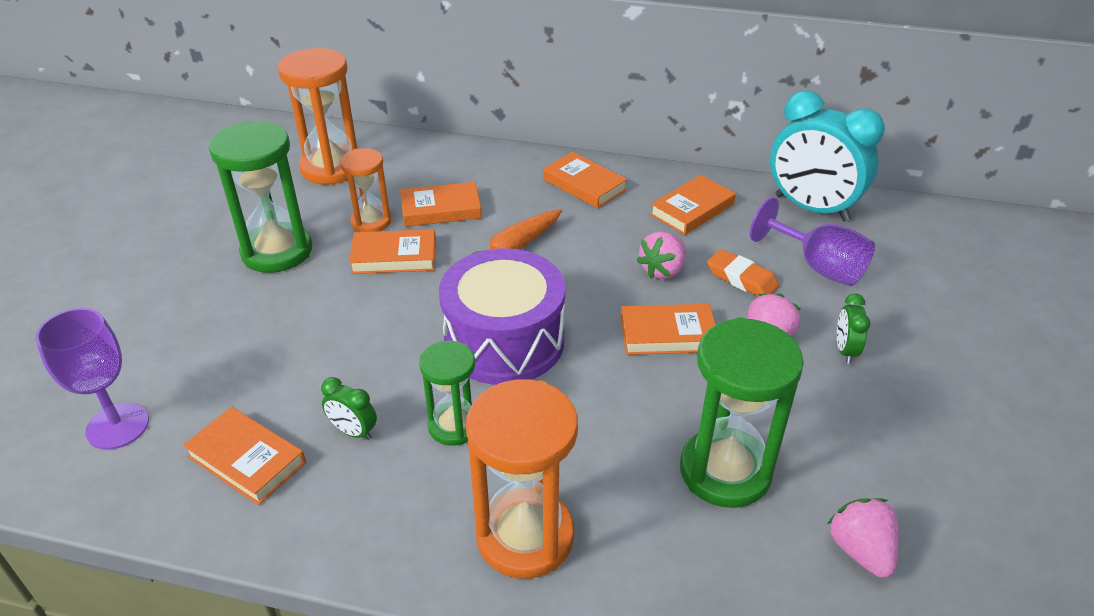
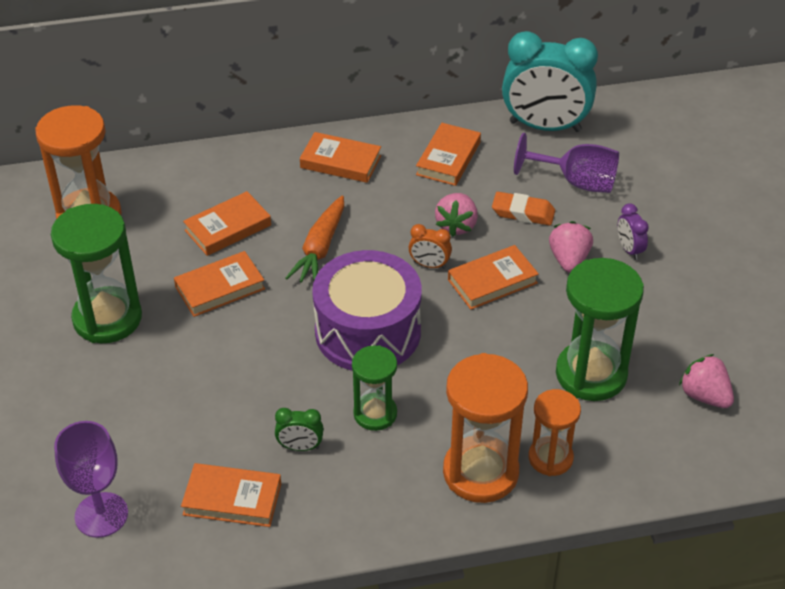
camera: 25 degrees left, 5 degrees up
orange hourglass [340,148,391,232] -> orange hourglass moved to [528,389,581,476]
green clock [837,293,870,364] -> purple clock [618,203,649,260]
none -> orange clock [408,224,452,269]

